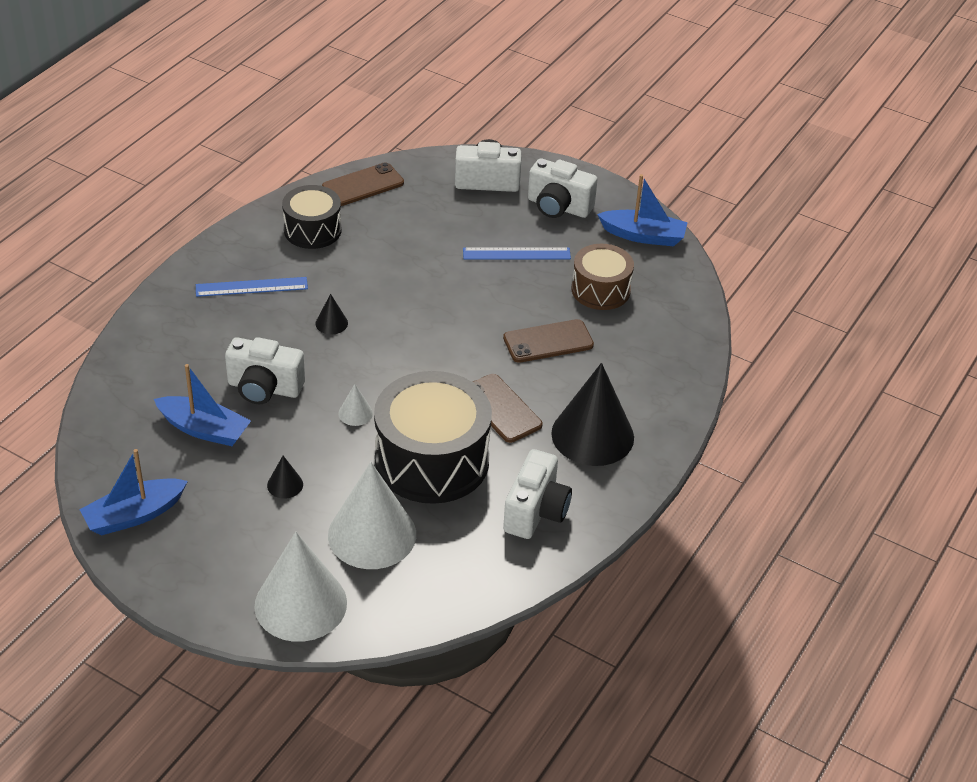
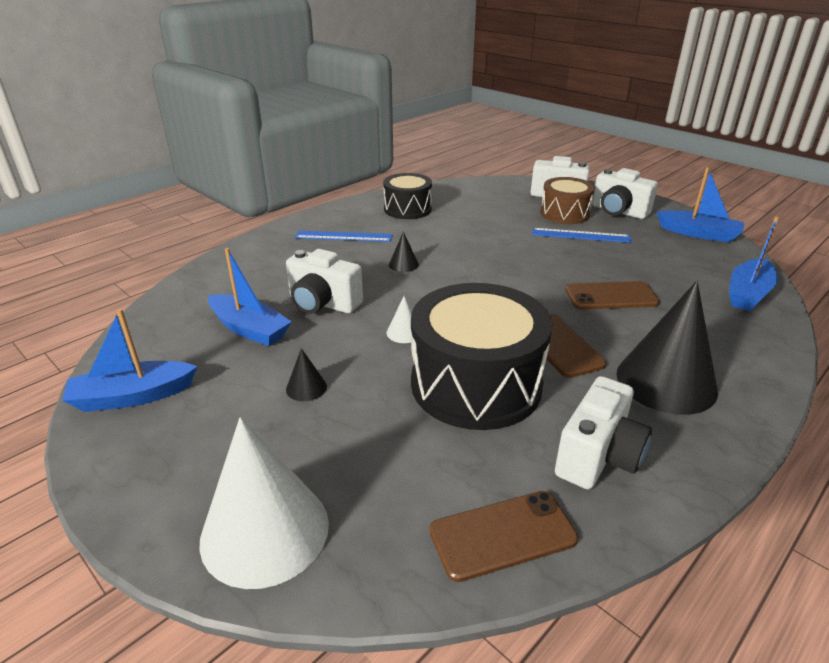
camera: 15 degrees right, 10 degrees down
brown phone [322,162,404,206] -> brown phone moved to [429,491,578,582]
white cone [328,462,416,569] -> none
brown drum [572,244,634,310] -> brown drum moved to [540,177,595,224]
none -> blue boat [729,216,779,311]

